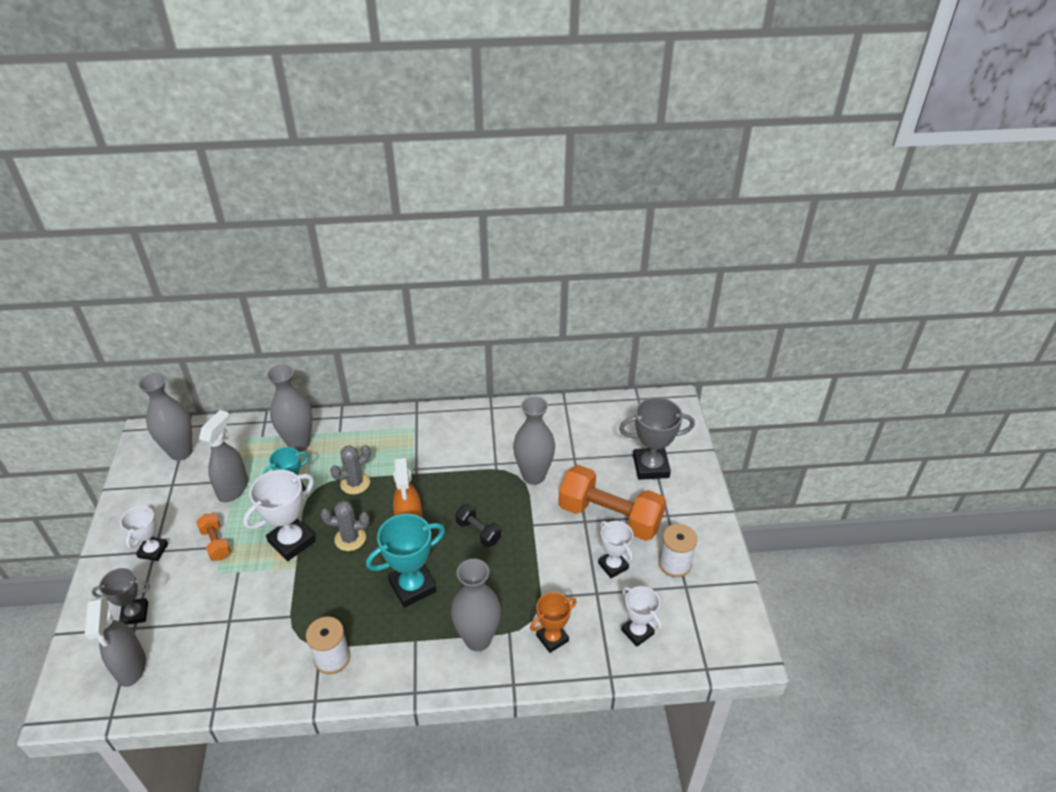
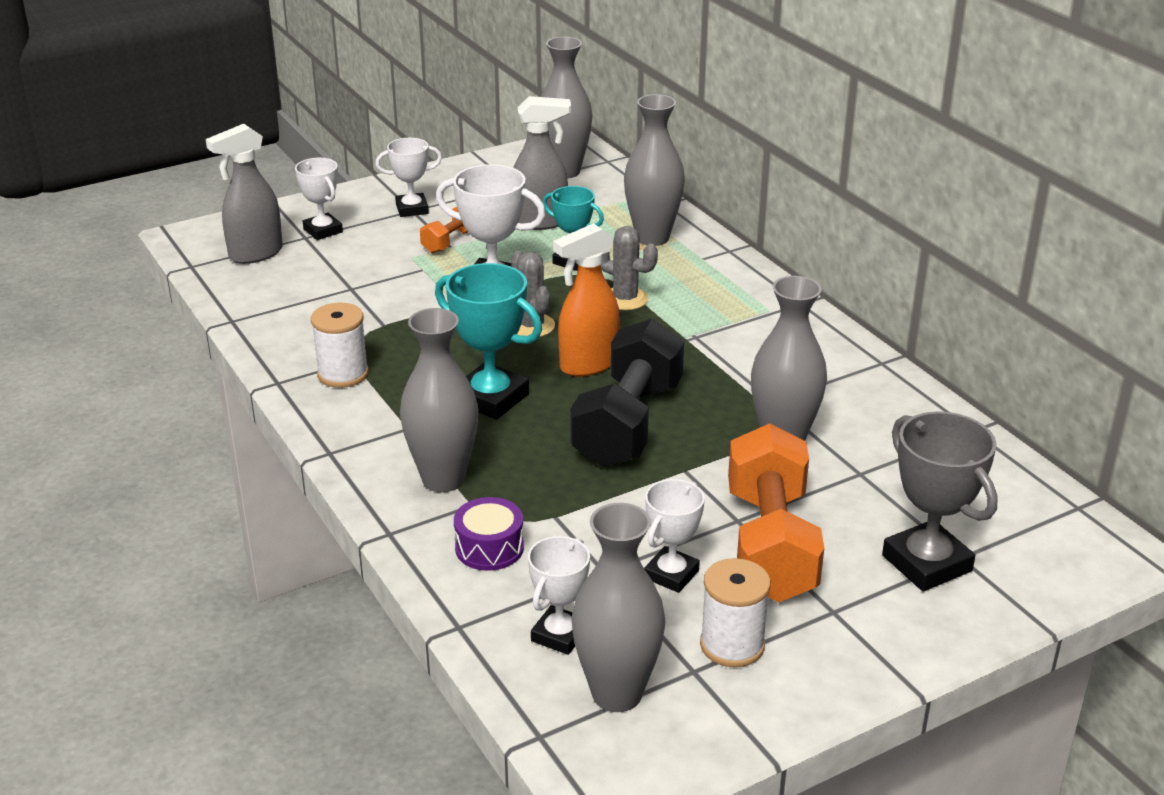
camera: 65 degrees right, 10 degrees down
grey trophy [92,568,150,625] -> white trophy [295,158,343,240]
black dumbbell [455,504,501,547] -> black dumbbell [570,319,684,467], size x2.09
orange trophy [530,592,576,653] -> purple drum [454,497,524,571]
none -> grey vase [572,503,666,712]

